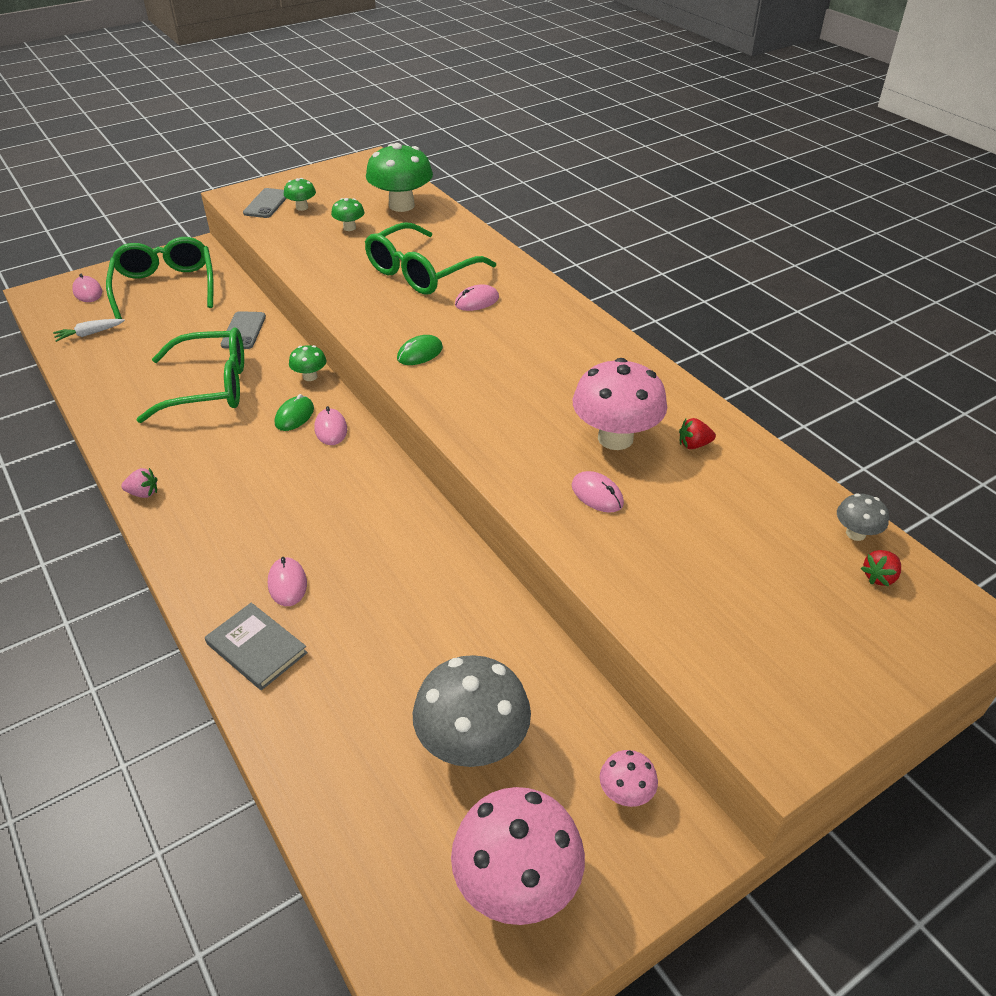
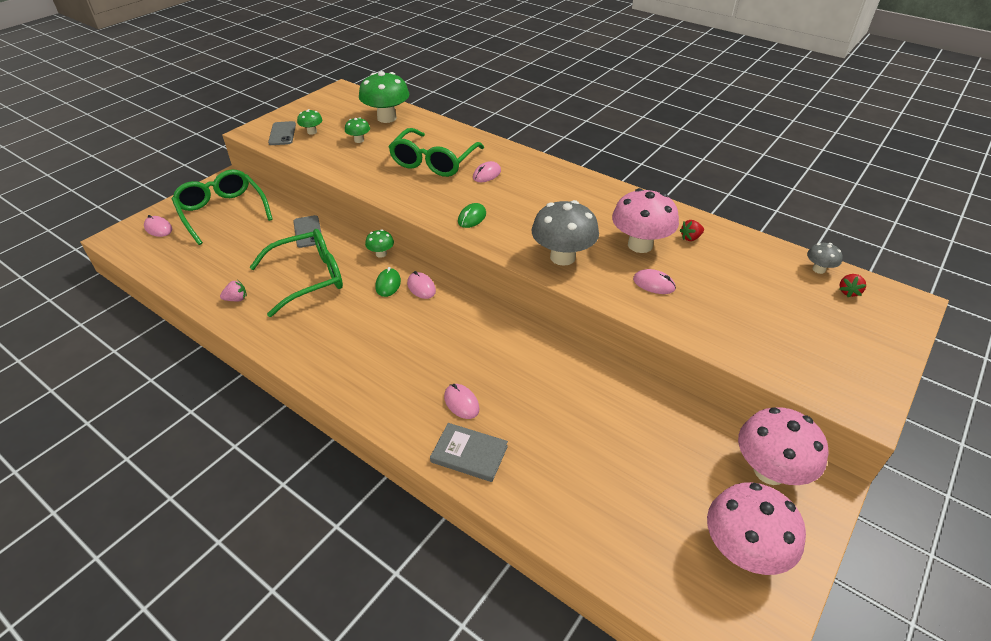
camera: 20 degrees left, 0 degrees up
white carrot [53,319,125,342] -> none
pink strawberry [121,468,157,498] -> pink strawberry moved to [220,280,247,301]
grey mushroom [413,655,531,767] -> grey mushroom moved to [531,200,599,266]
pink mushroom [600,750,658,807] -> pink mushroom [738,407,828,485], size x2.08

